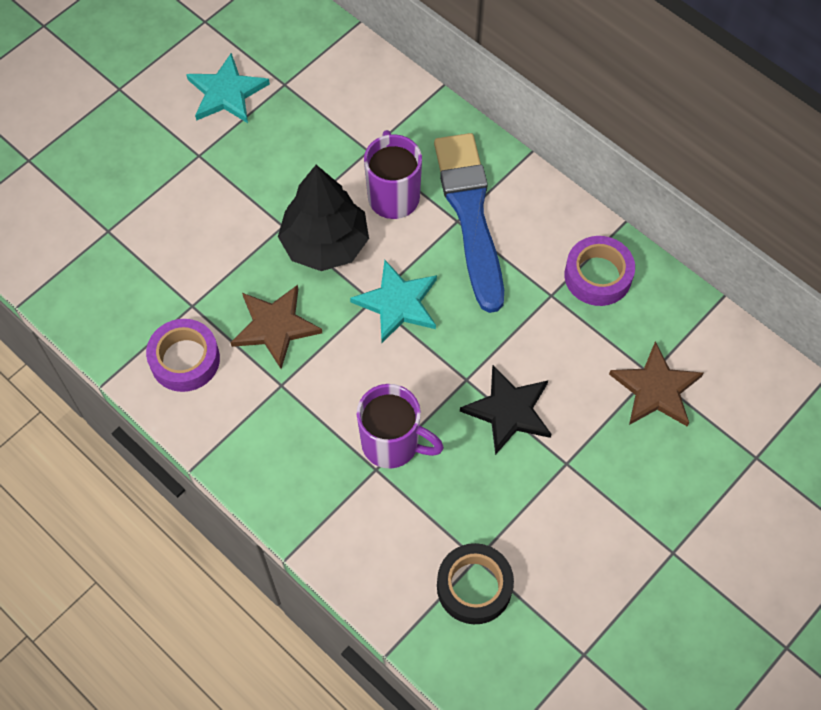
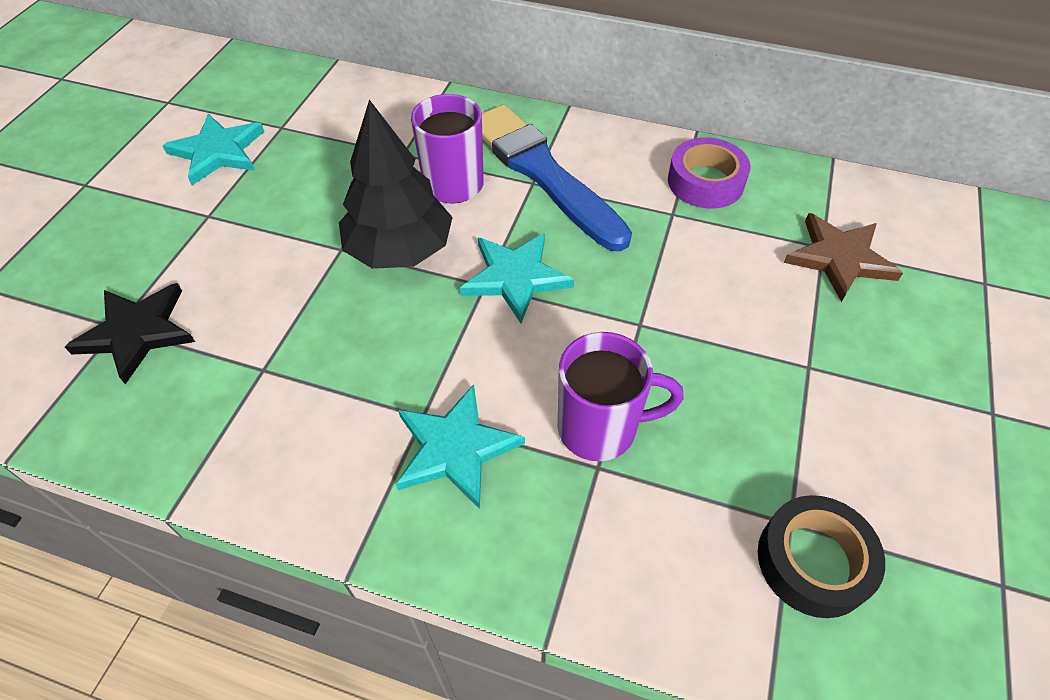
camera: 25 degrees left, 10 degrees down
purple tape [146,319,220,392] -> none
brown star [230,285,322,369] -> none
black star [460,365,551,455] -> black star moved to [65,283,195,384]
none -> turquoise star [396,384,525,509]

